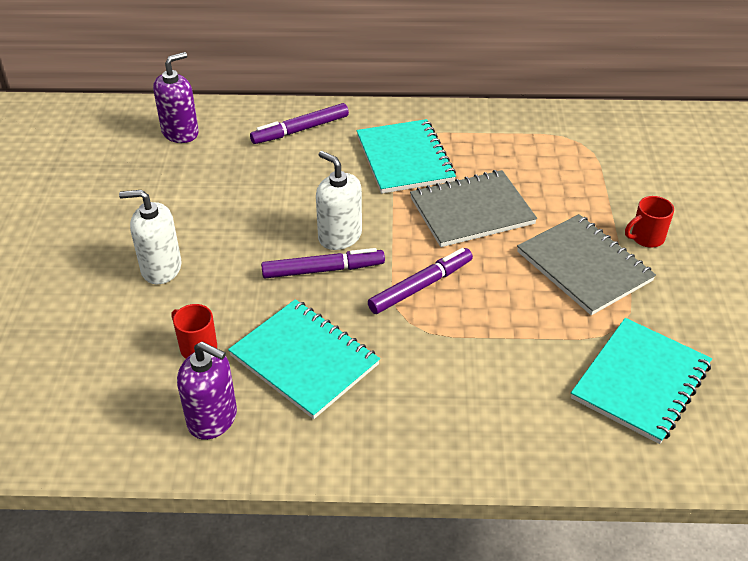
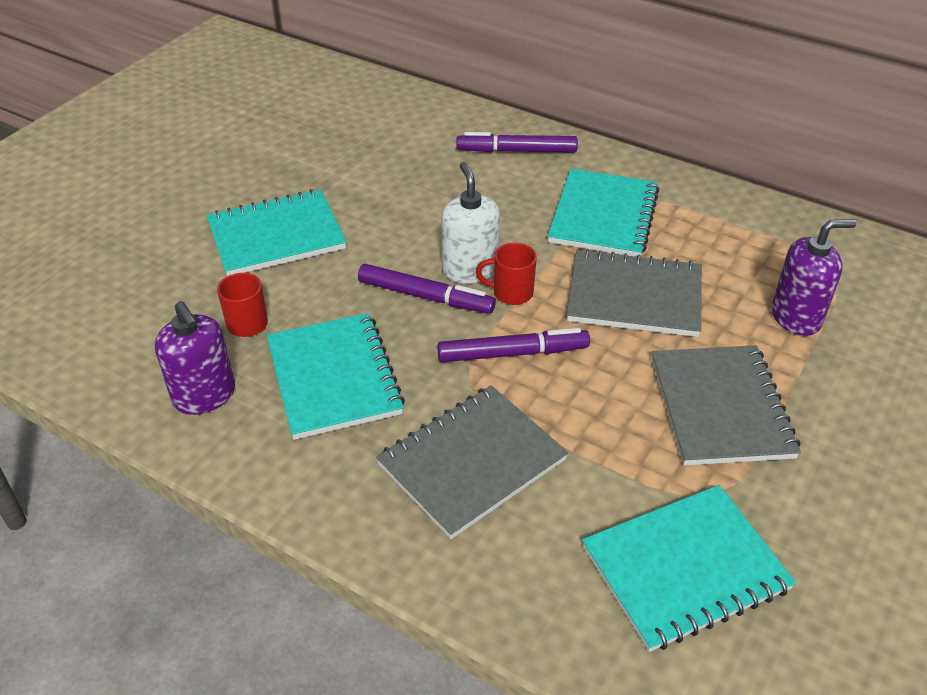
camera: 30 degrees right, 0 degrees up
white soap dispenser [119,190,182,284] -> turquoise notebook [207,189,346,276]
purple soap dispenser [153,52,199,143] -> purple soap dispenser moved to [771,219,856,336]
red mug [625,196,674,248] -> red mug moved to [476,243,537,305]
none -> grey notebook [376,385,568,539]

